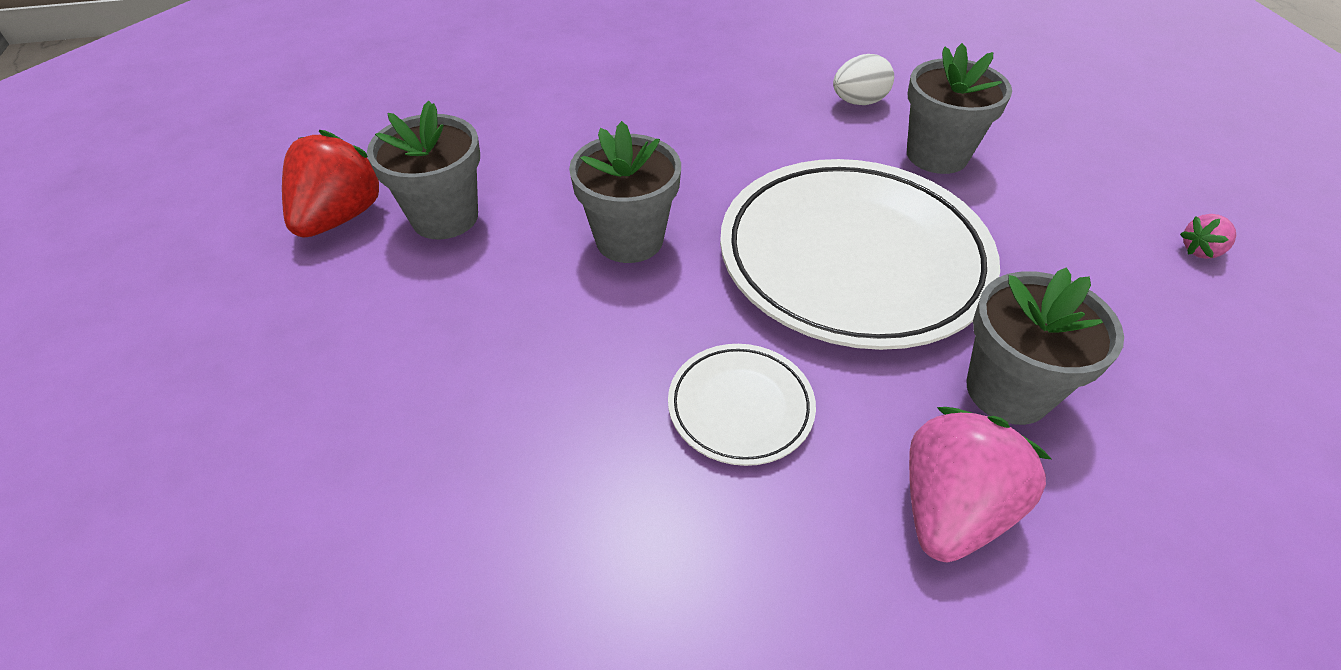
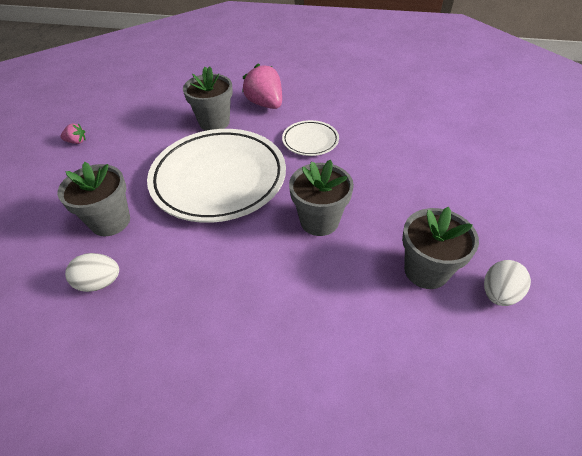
camera: 155 degrees left, 0 degrees up
red strawberry [282,130,379,238] -> white egg [484,260,531,306]
pink strawberry [909,407,1051,563] -> pink strawberry turned 90 degrees clockwise [242,63,282,109]

